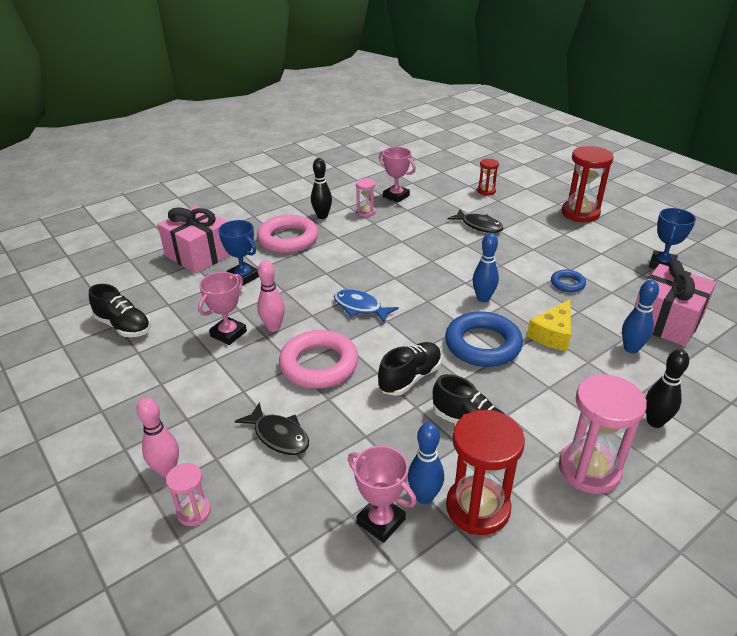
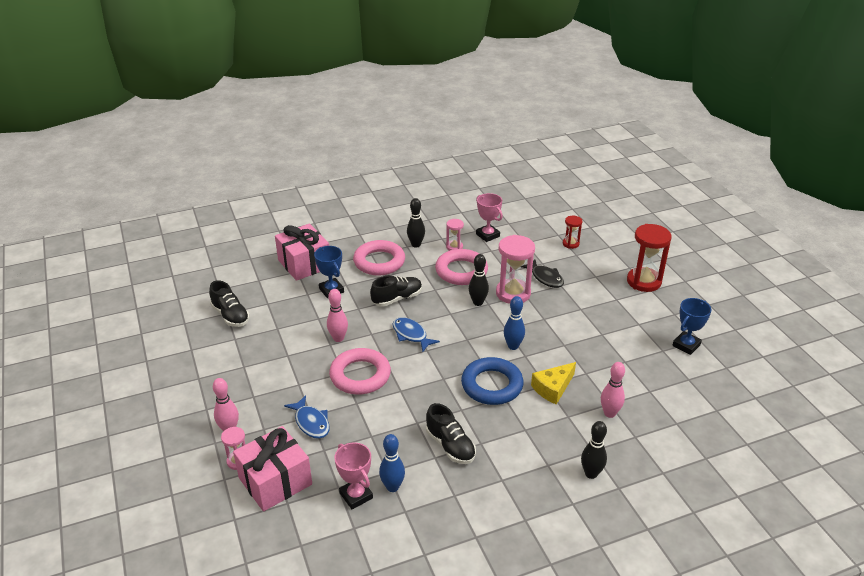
camera: 15 degrees right, 0 degrees up
pink trophy [198,272,247,345] -> none
black fish [235,402,309,455] -> blue fish [284,395,330,439]
black shoe [378,342,442,396] -> black shoe moved to [370,276,422,306]
red hourglass [446,410,525,535] -> none
blue ring [551,270,586,292] -> none
pink hourglass [559,374,647,494] -> pink hourglass moved to [496,235,535,304]
blue bowling pin [622,280,659,354] -> pink bowling pin [601,362,625,418]
pink gift [634,260,716,346] -> pink gift moved to [233,426,312,511]
none -> pink ring [435,249,488,285]
none -> black bowling pin [469,254,489,306]

